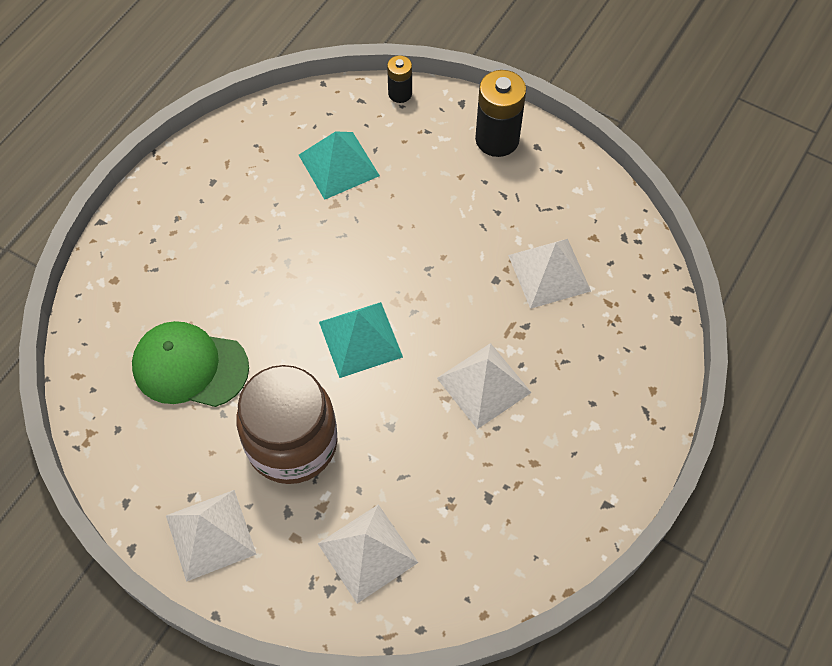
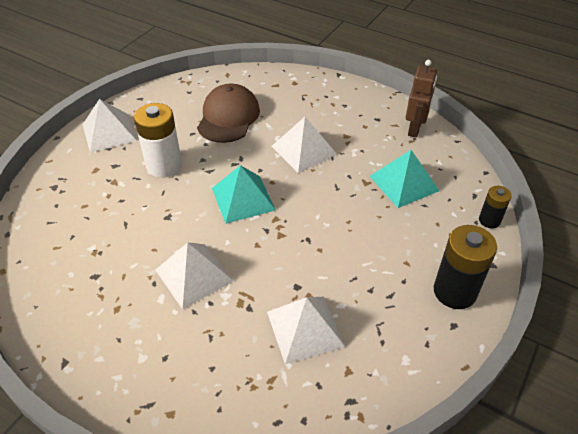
camera: 90 degrees right, 15 degrees down
green cap [132,321,249,407] -> brown cap [197,83,260,143]
brown jar [236,365,338,484] -> white battery [134,103,182,178]
white pyramid [318,504,419,604] -> white pyramid moved to [272,117,337,173]
none -> brown robot [405,60,437,138]

